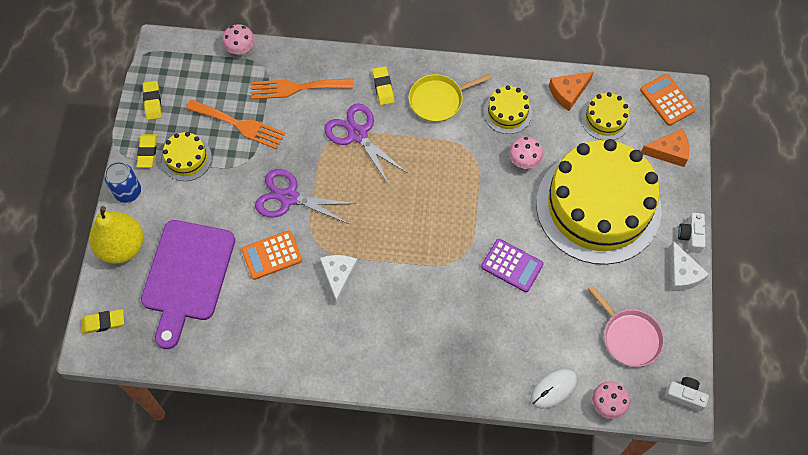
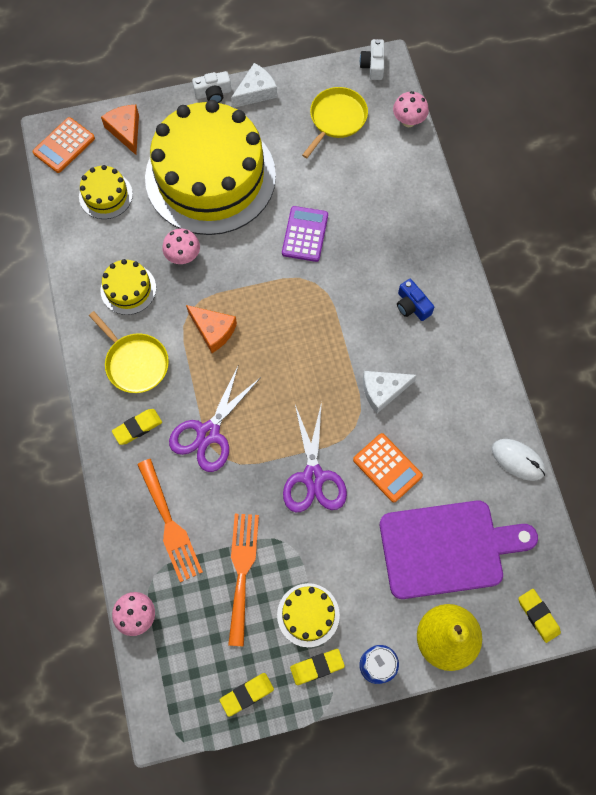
camera: 110 degrees left, 5 degrees up
white mouse [531,369,577,409] -> white mouse moved to [492,439,546,481]
orange cheese [549,72,593,111] -> orange cheese moved to [186,305,237,353]
pink pan [588,285,664,367] -> yellow pan [302,87,368,158]
none -> blue camera [397,279,434,321]

